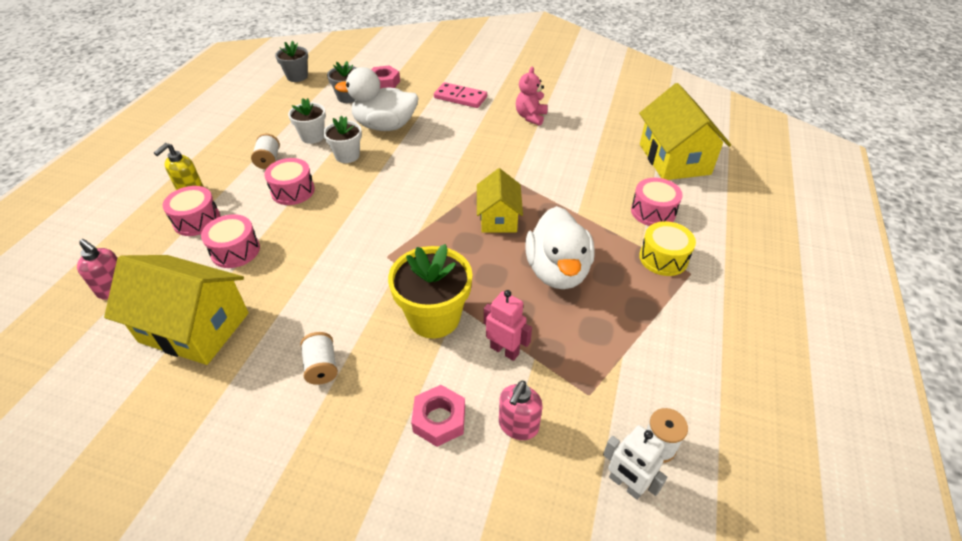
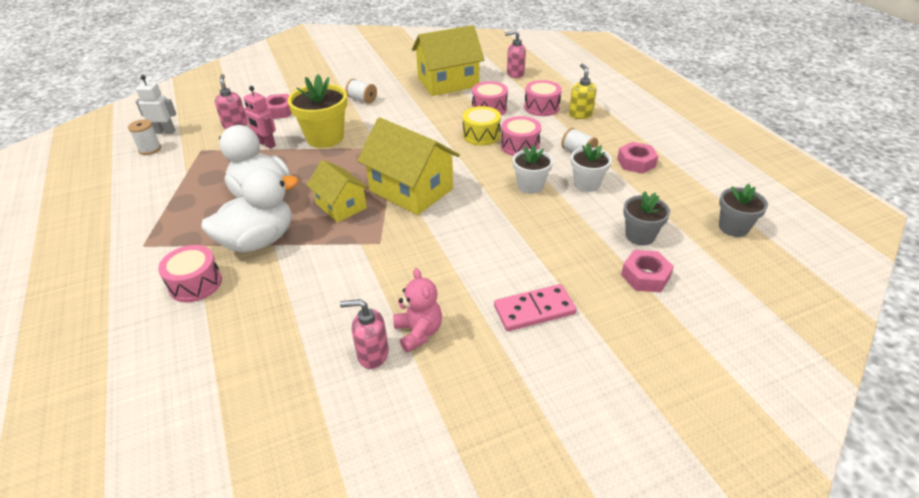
camera: 140 degrees right, 5 degrees down
white duck [335,67,419,131] -> white duck moved to [201,167,299,253]
pink robot [484,290,532,361] -> pink robot turned 45 degrees clockwise [243,86,276,149]
yellow house [639,83,731,180] -> yellow house moved to [357,117,460,215]
yellow drum [639,221,696,276] -> yellow drum moved to [463,106,501,146]
none -> pink soap dispenser [340,299,389,369]
none -> pink nut [617,142,658,174]

